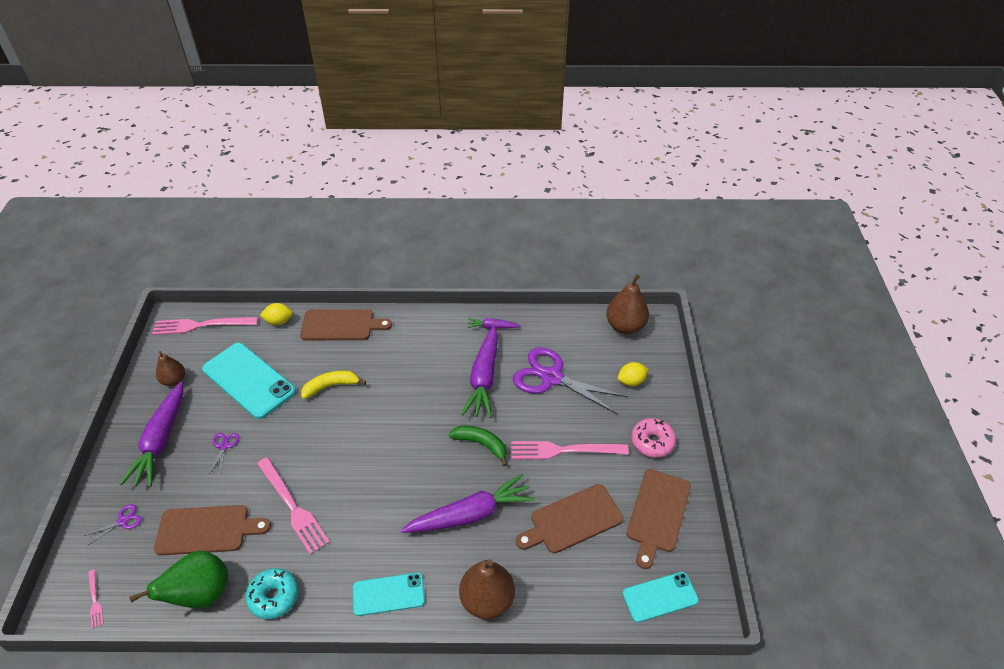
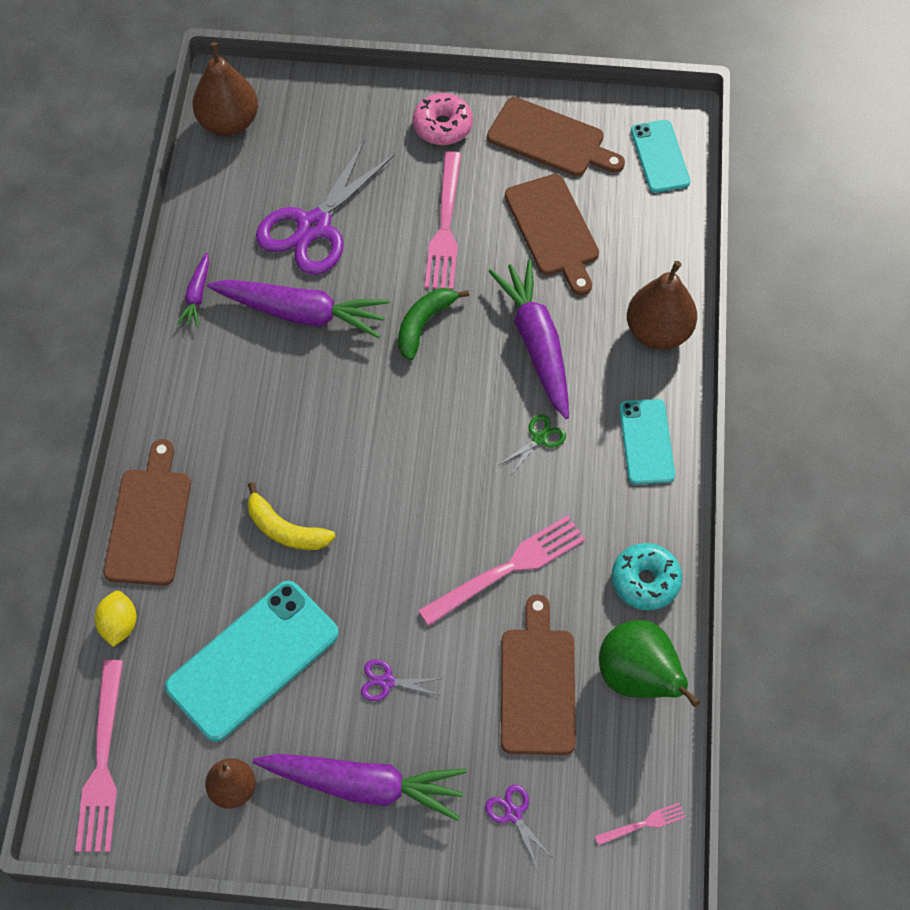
camera: 85 degrees left, 15 degrees up
yellow banana [301,371,366,399] -> yellow banana turned 45 degrees counterclockwise [247,482,336,550]
yellow lemon [618,362,649,386] -> none
none -> green scissors [499,415,566,475]

